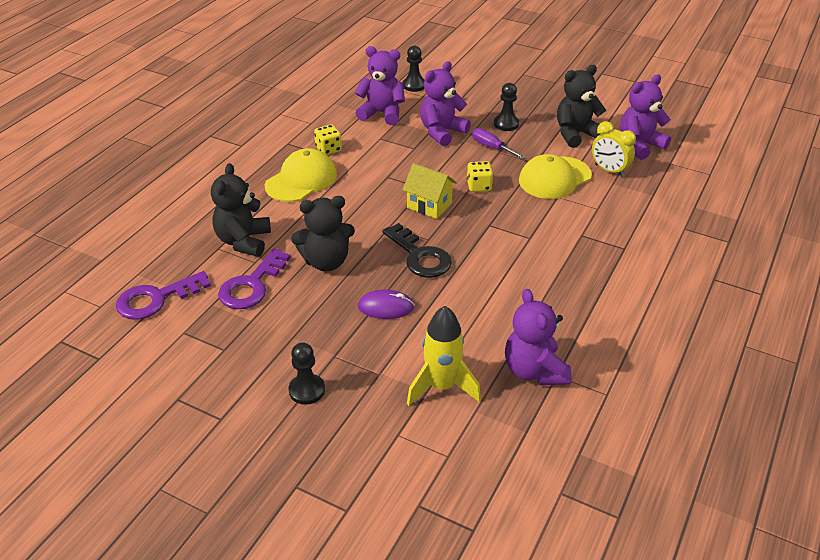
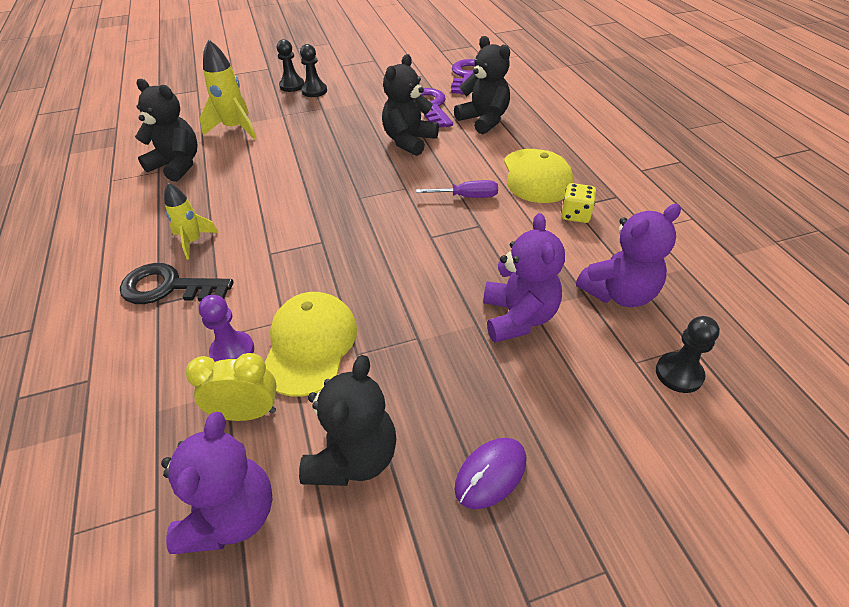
camera: 135 degrees right, 5 degrees up
purple mouse [358,289,415,319] -> purple mouse moved to [454,438,526,509]
black key [382,223,452,278] -> black key moved to [120,263,234,304]
yellow house [403,163,457,219] -> none
yellow dice [467,161,493,192] -> none
purple screwdriver [472,128,525,159] -> purple screwdriver moved to [416,180,498,198]
black pawn [494,83,519,131] -> black pawn moved to [277,39,304,92]
purple teddy bear [505,289,571,385] -> black teddy bear [135,79,198,182]
none -> yellow rocket [164,183,219,259]
none -> purple pawn [199,295,254,362]

